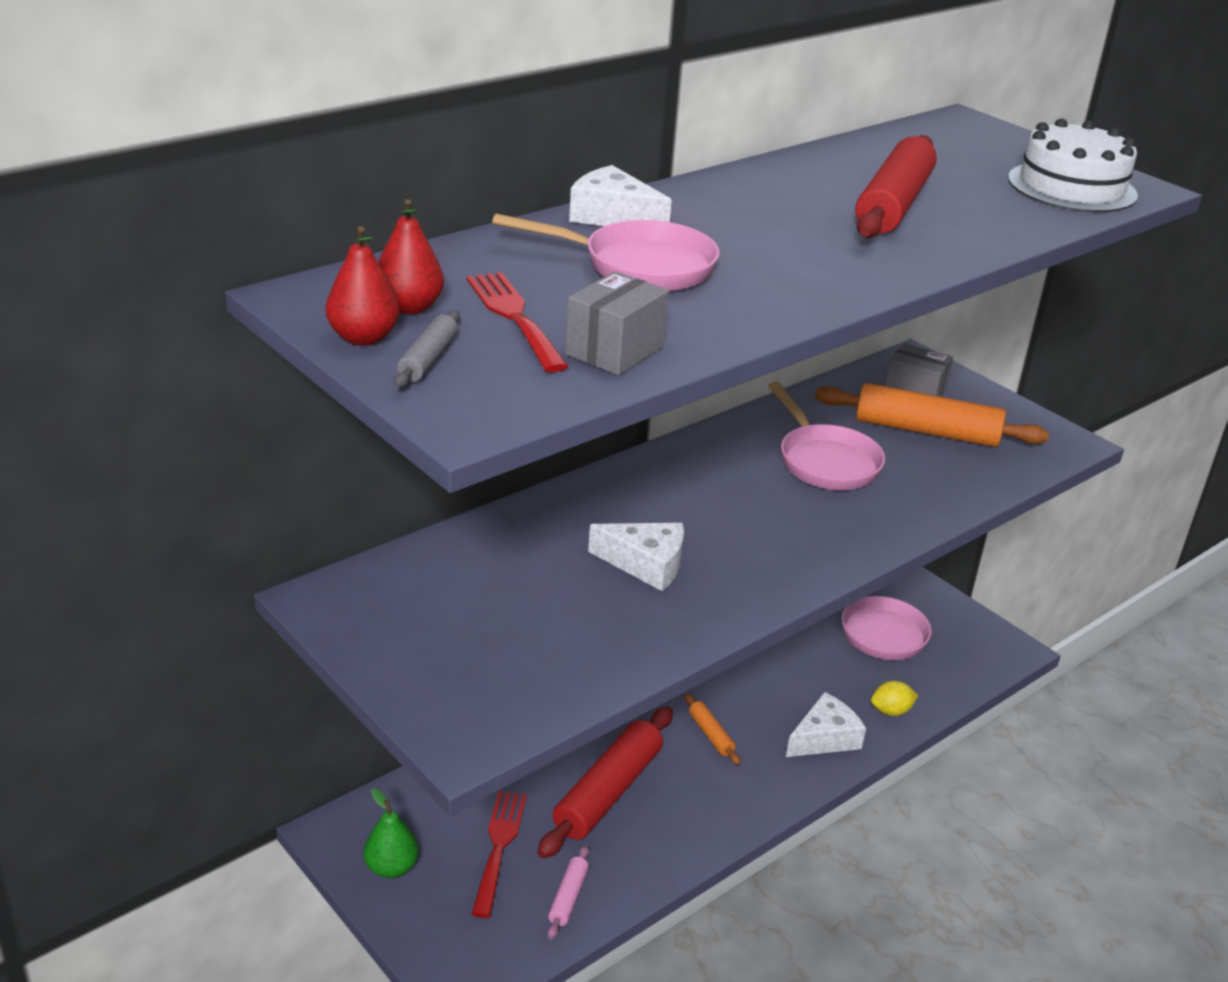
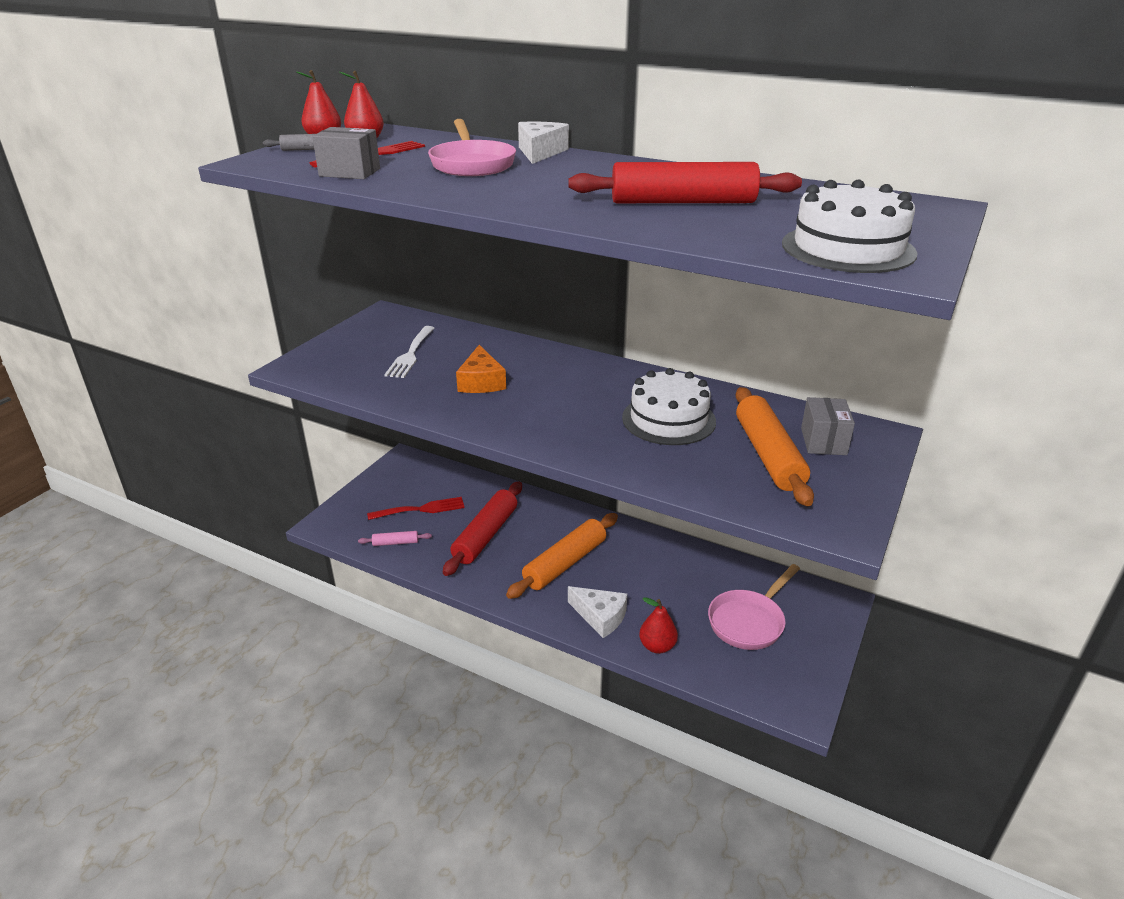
camera: 70 degrees right, 0 degrees up
green pear [363,788,419,878] -> none
red rolling pin [538,706,673,859] -> red rolling pin turned 75 degrees counterclockwise [443,481,522,576]
white cheese [588,523,684,591] -> orange cheese [456,345,506,393]
orange rolling pin [685,693,741,765] -> orange rolling pin [506,513,618,599], size x2.16
pink pan [768,382,885,490] -> white cake [622,368,716,445]
yellow lemon [871,681,918,716] -> red pear [639,597,678,654]
none -> white fork [384,326,434,378]

